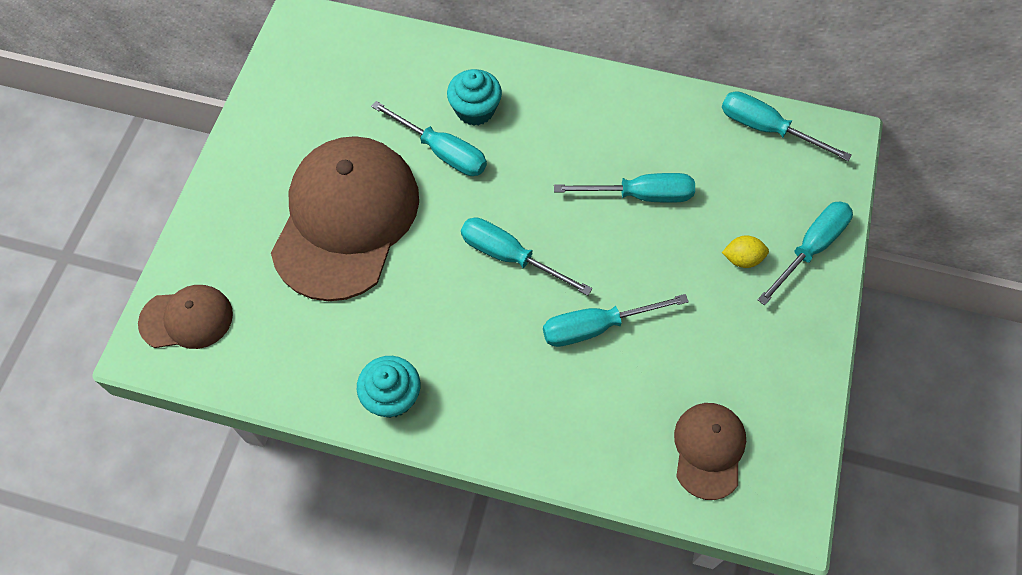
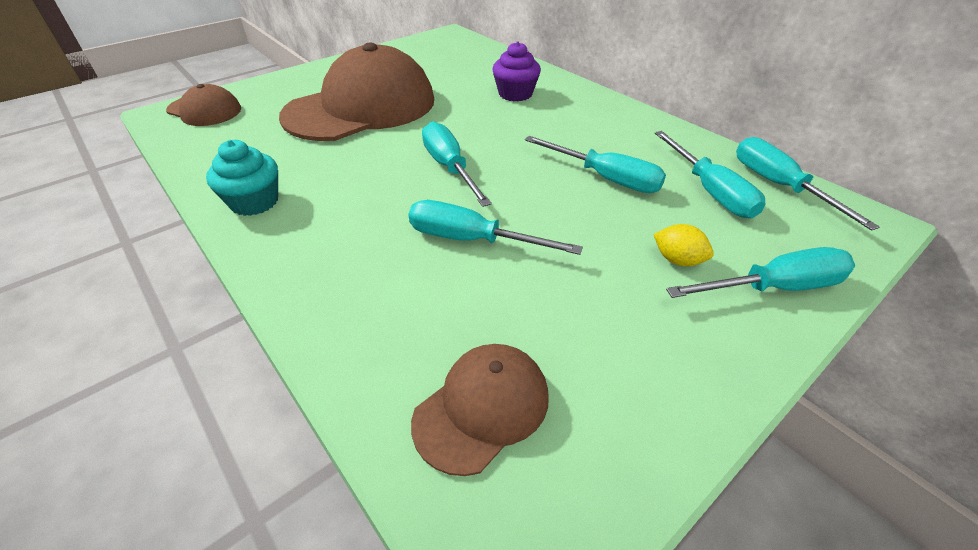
camera: 35 degrees right, 20 degrees down
turquoise screwdriver [371,101,487,176] -> turquoise screwdriver moved to [655,131,765,218]
turquoise cupcake [447,69,502,126] -> purple cupcake [492,42,541,102]

